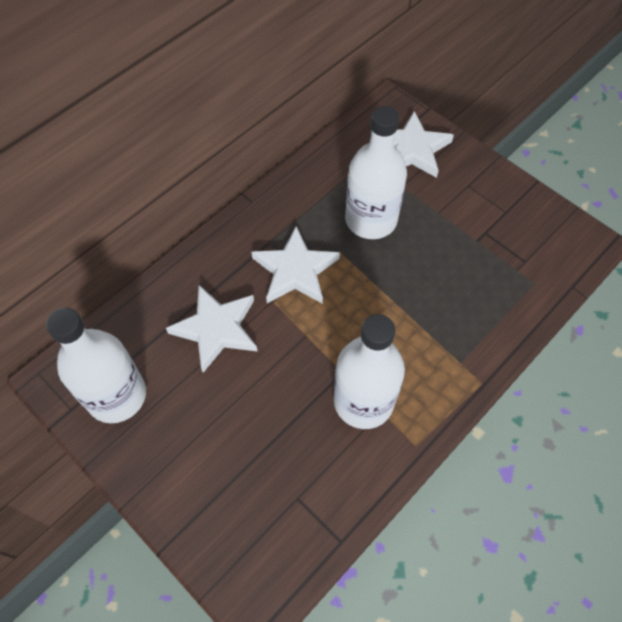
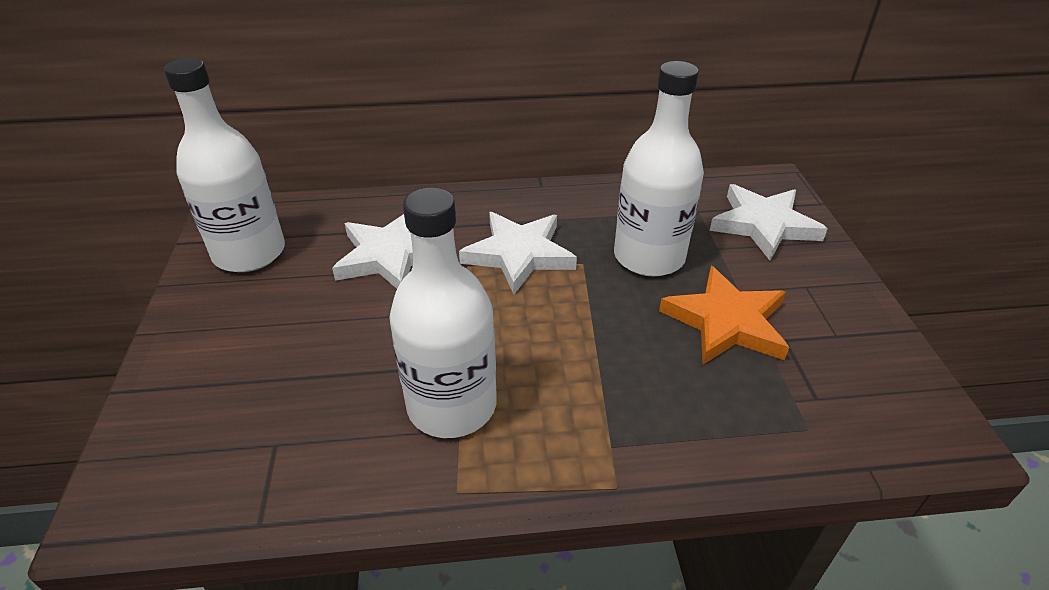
camera: 40 degrees right, 20 degrees down
none -> orange star [659,266,789,364]

